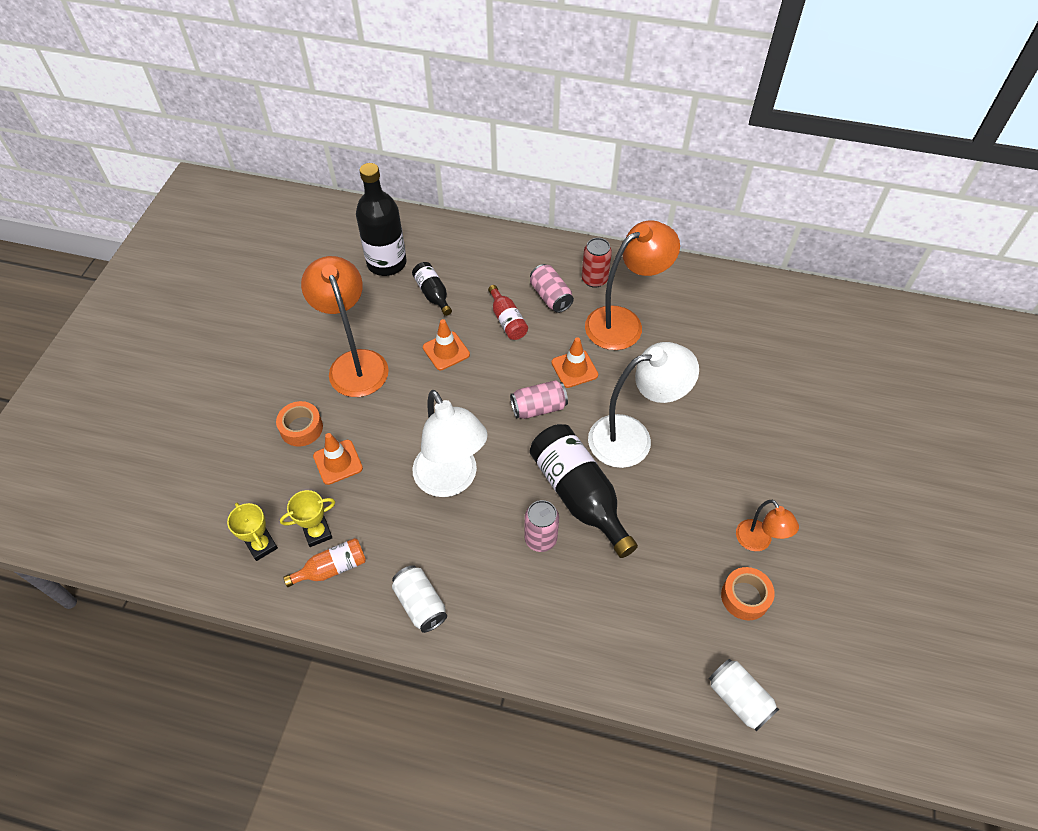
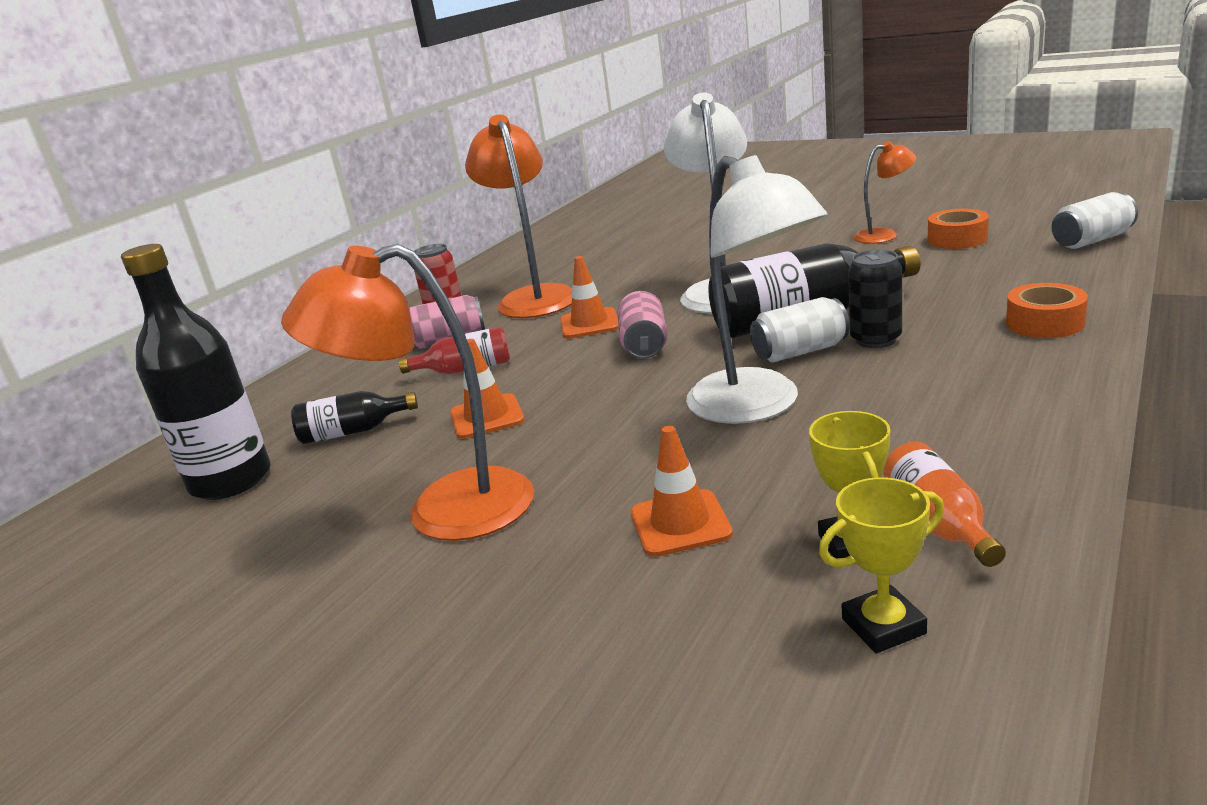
camera: 70 degrees left, 30 degrees down
orange tape [276,401,323,447] -> orange tape moved to [1006,283,1088,338]
white can [392,565,447,633] -> white can moved to [750,297,849,362]
white lamp [412,390,488,497] -> white lamp turned 75 degrees clockwise [686,155,828,424]
pink can [524,500,559,552] -> black can [848,250,902,348]

